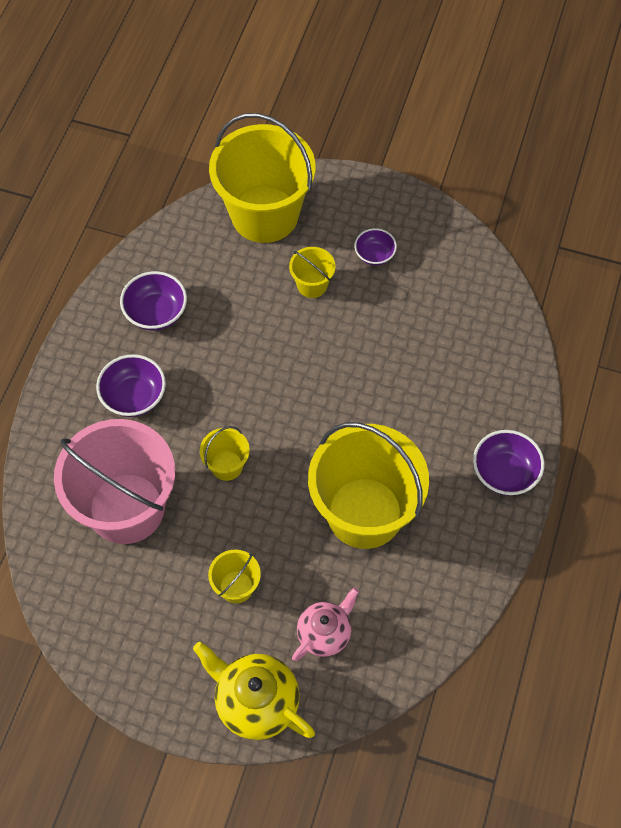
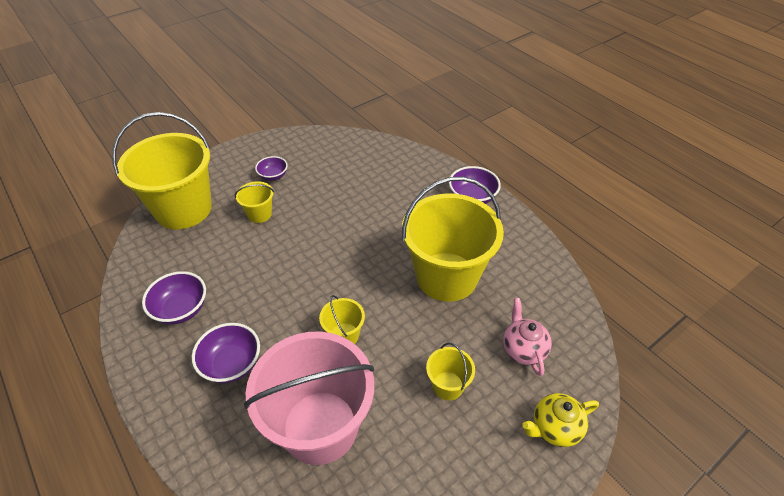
camera: 55 degrees left, 15 degrees down
yellow teapot [193,642,315,740] -> yellow teapot [522,393,599,447], size x0.67

